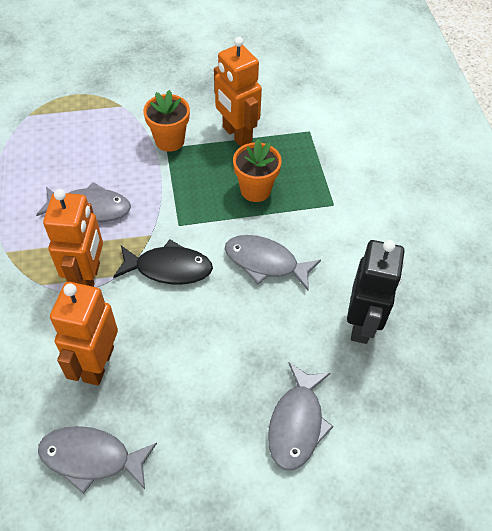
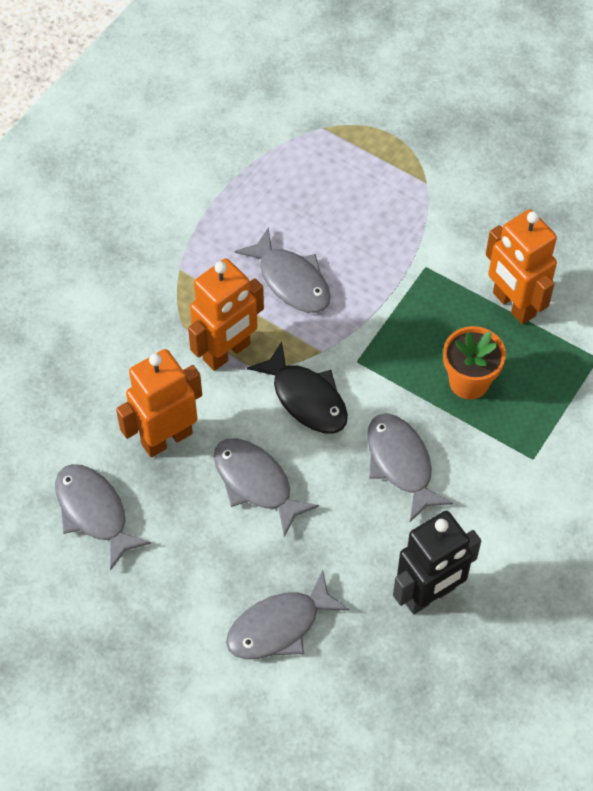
camera: 45 degrees right, 5 degrees up
orange flower pot [143,90,190,152] -> none
orange robot [214,37,262,147] -> orange robot turned 45 degrees counterclockwise [486,209,557,324]
none -> grey fish [214,438,319,537]

